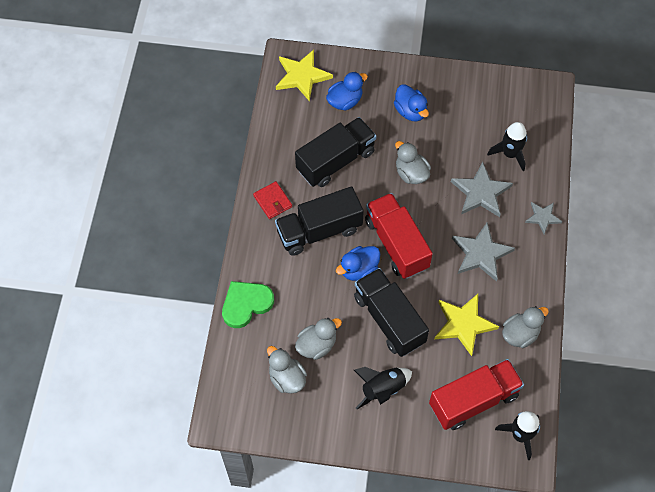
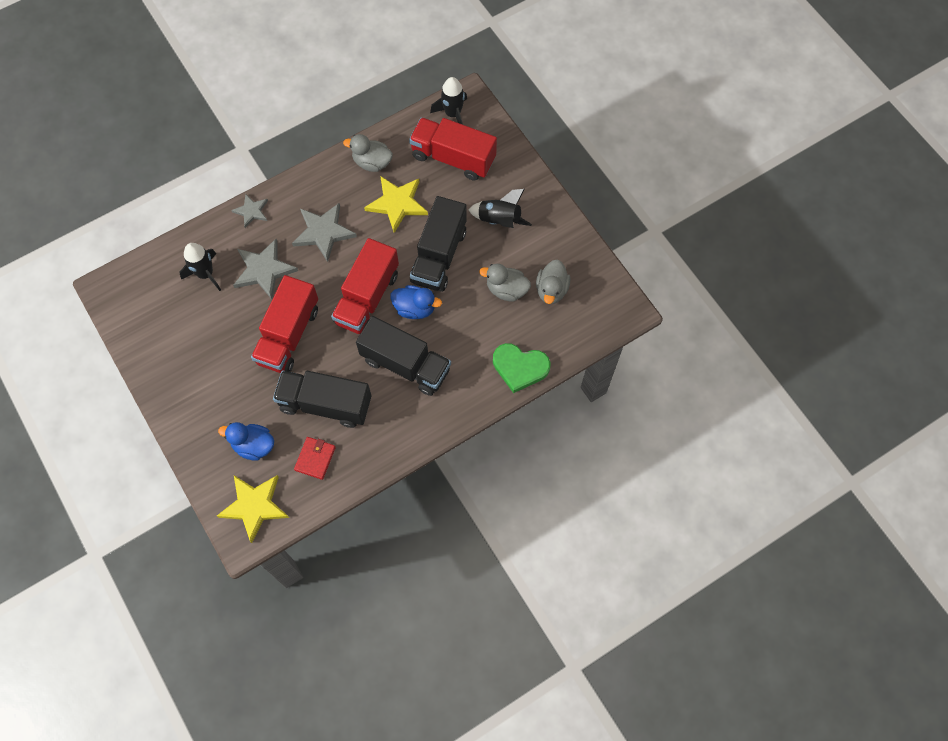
camera: 130 degrees left, 5 degrees up
red wallet [253,181,292,219] -> red wallet moved to [294,437,336,480]
blue duck [394,84,429,122] -> none
grey duck [395,141,431,184] -> red truck [251,275,318,373]

